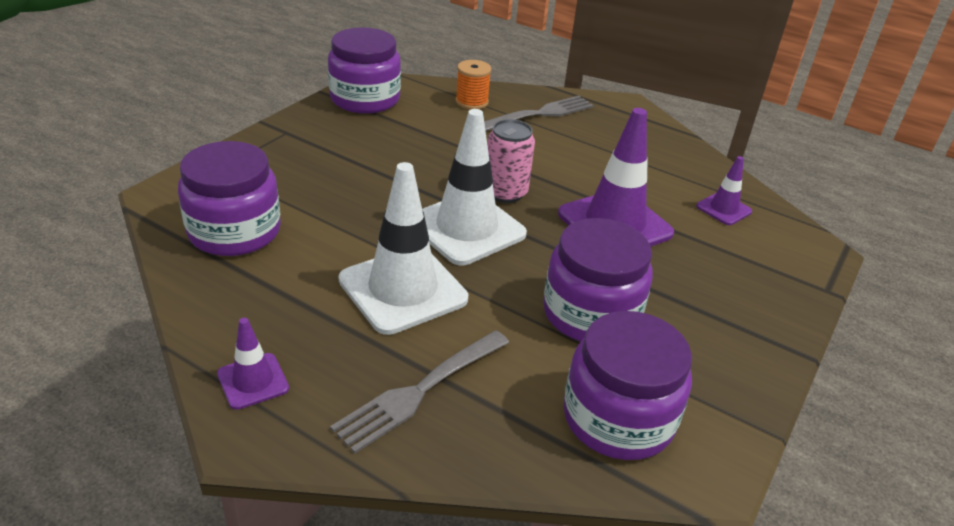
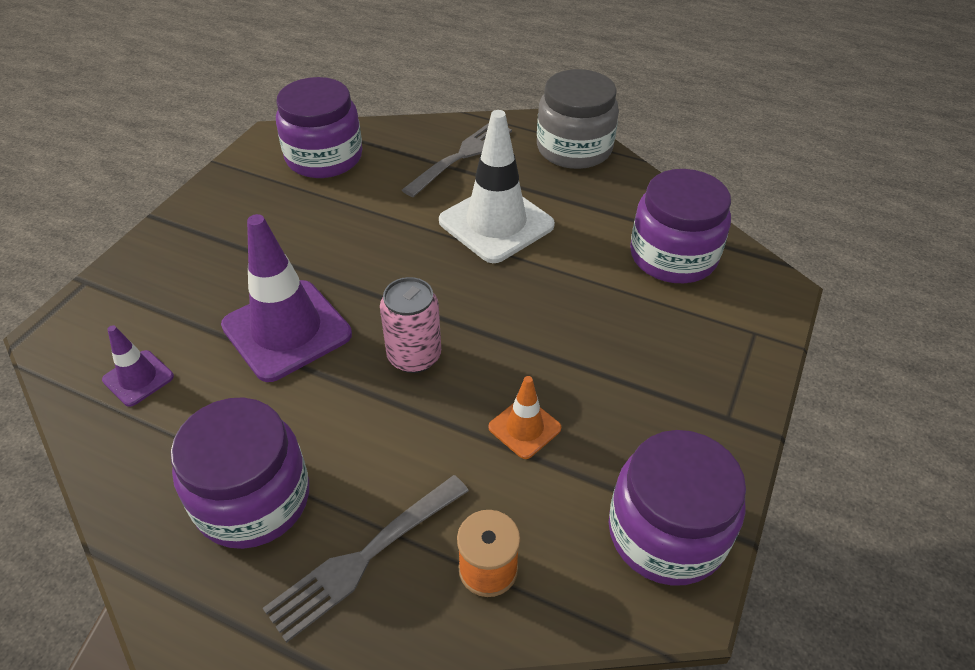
camera: 175 degrees right, 10 degrees up
purple traffic cone [217,318,289,410] -> grey jar [537,69,619,169]
white traffic cone [422,109,527,265] -> none
purple jar [543,218,653,342] -> purple jar moved to [171,397,309,549]
none -> orange traffic cone [488,376,561,459]

